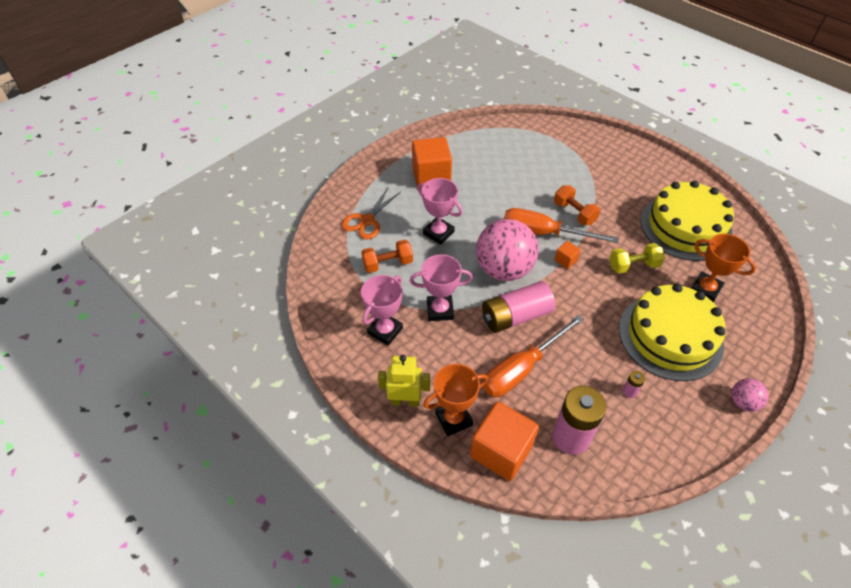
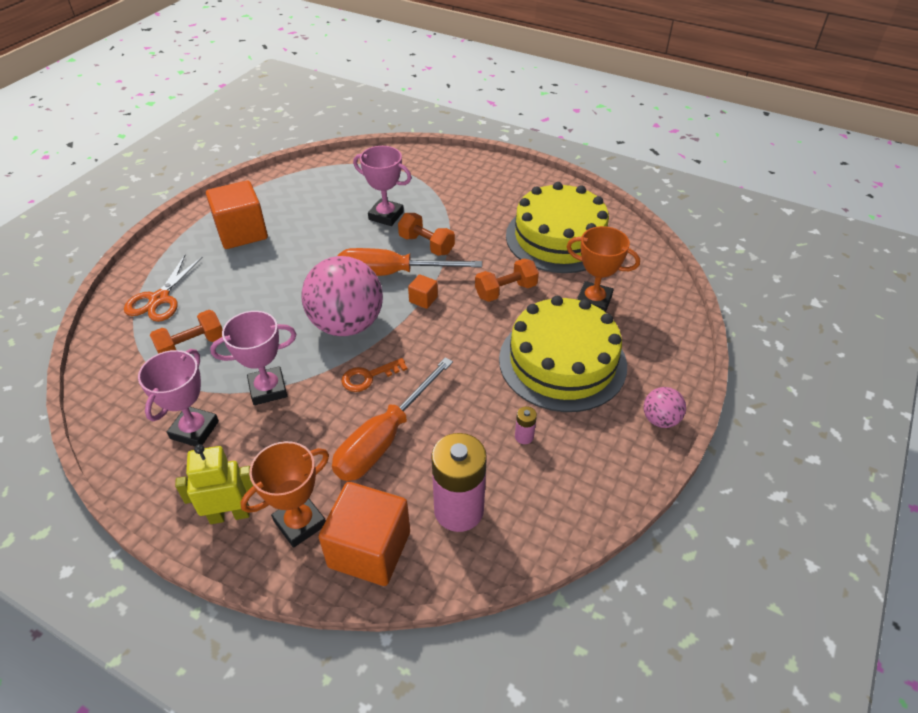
camera: 15 degrees left, 5 degrees down
pink trophy [417,178,463,245] -> pink trophy moved to [353,146,412,226]
pink battery [482,281,555,333] -> orange key [341,358,407,392]
yellow dumbbell [609,243,665,274] -> orange dumbbell [475,259,539,302]

